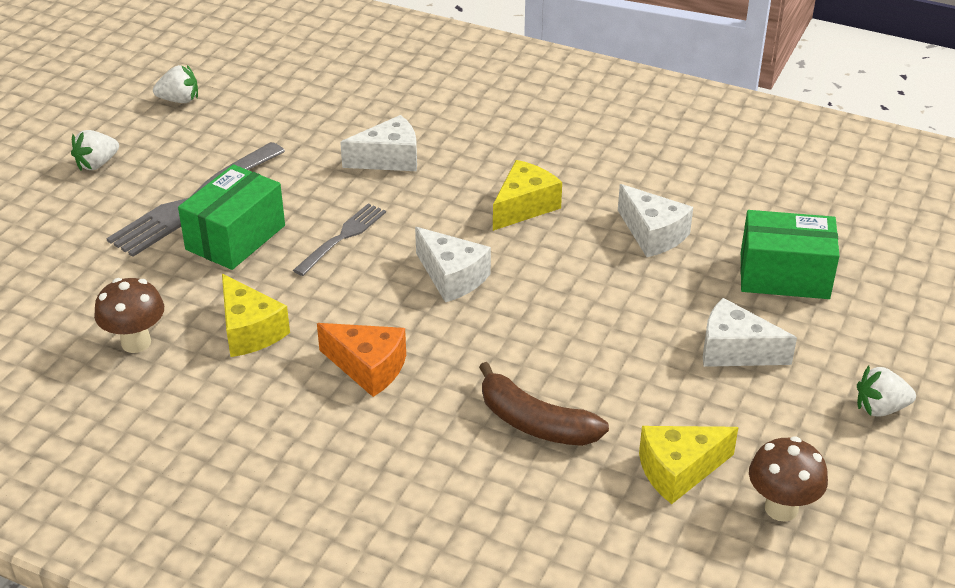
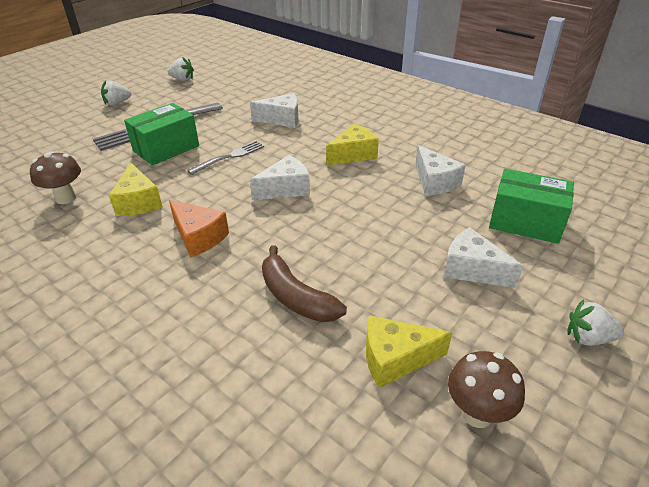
camera: 15 degrees right, 0 degrees up
white cheese [415,227,491,302] -> white cheese turned 90 degrees counterclockwise [250,155,310,200]

